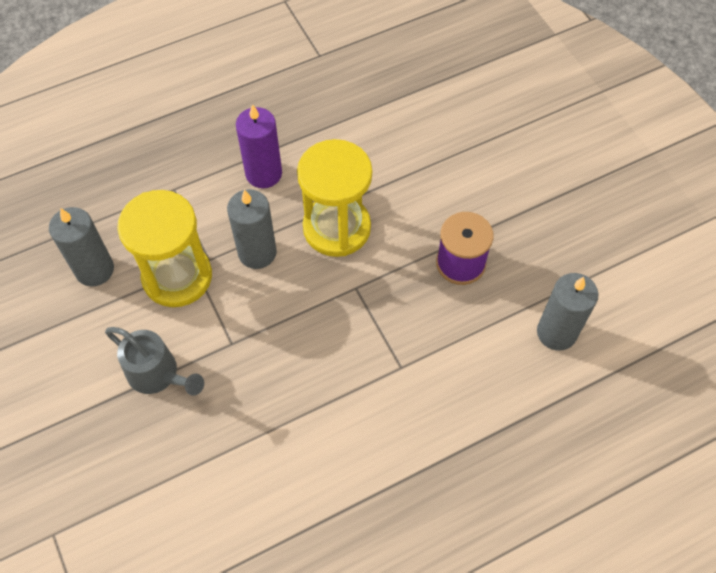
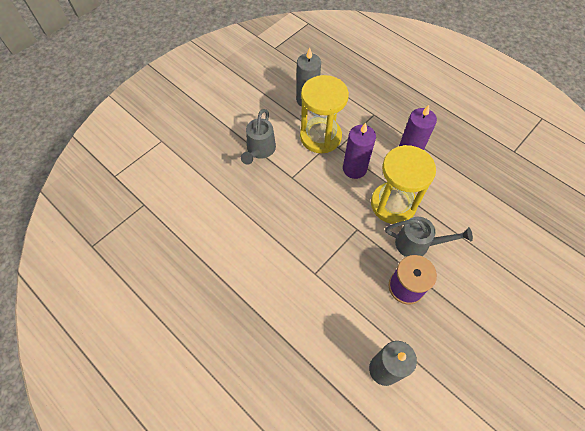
camera: 70 degrees right, 0 degrees up
grey candle [227,189,277,269] -> purple candle [343,122,376,179]
none -> grey watering can [385,217,473,257]

